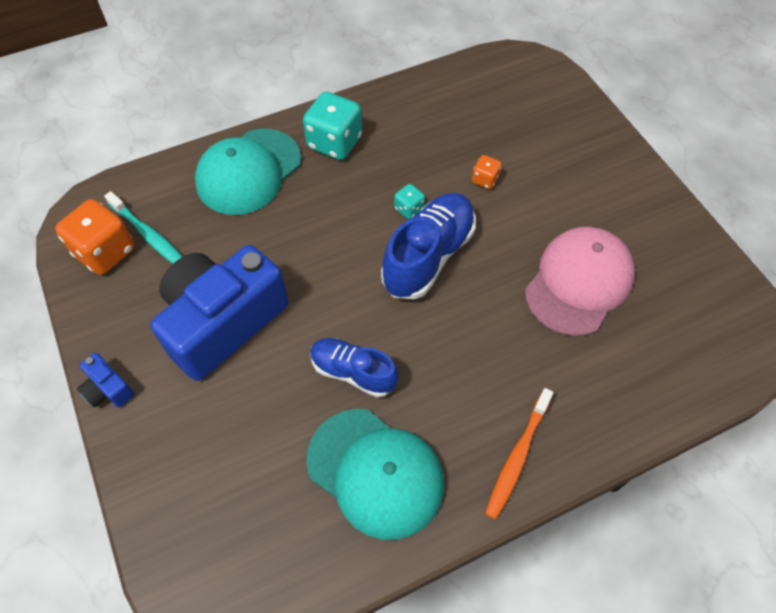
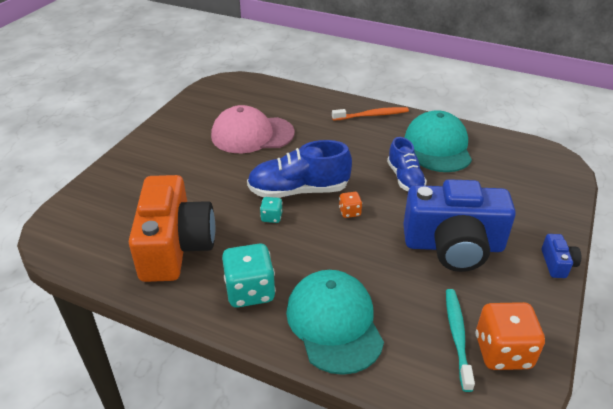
camera: 130 degrees left, 20 degrees down
turquoise cap [195,129,301,215] -> turquoise cap turned 105 degrees counterclockwise [286,270,384,375]
orange dice [472,155,502,189] -> orange dice moved to [339,192,362,218]
none -> orange camera [129,175,215,282]

